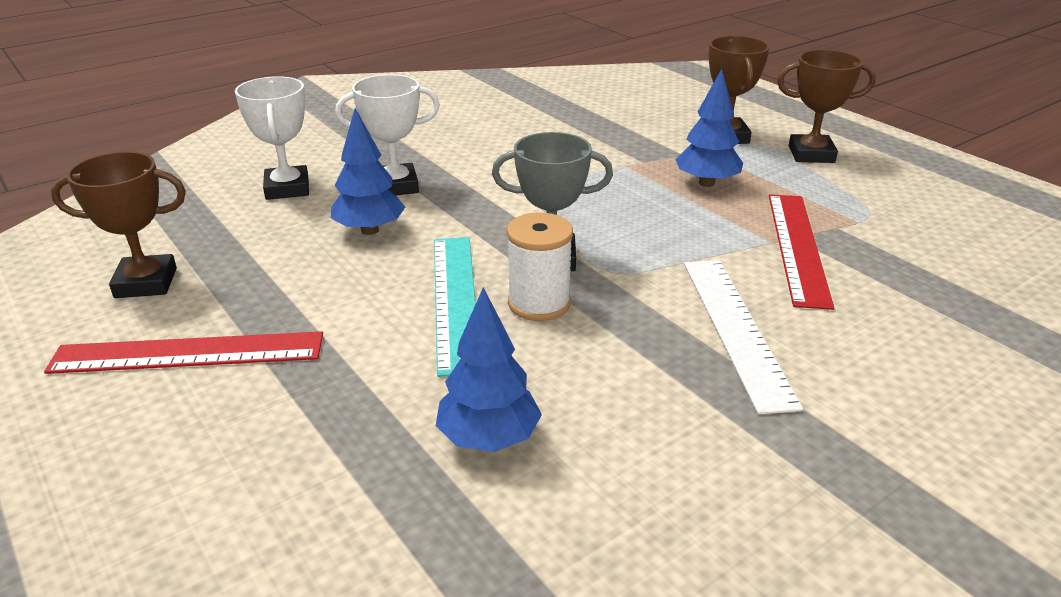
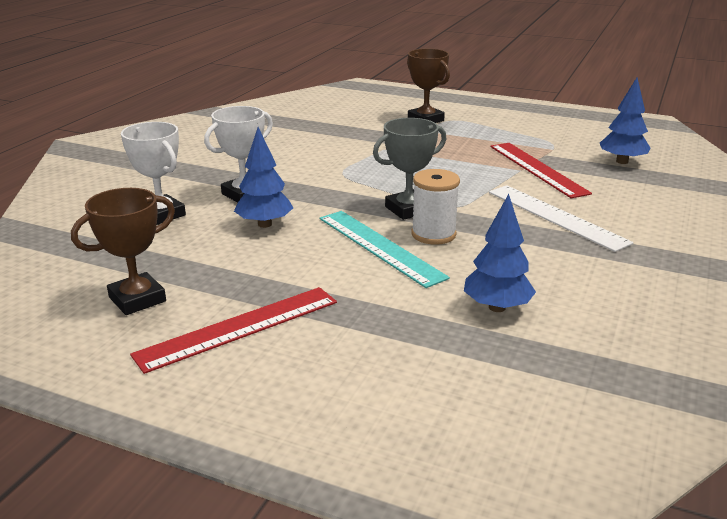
camera: 30 degrees left, 5 degrees down
blue tree [675,69,743,187] -> blue tree moved to [600,78,651,164]
brown trophy [777,50,876,163] -> none

